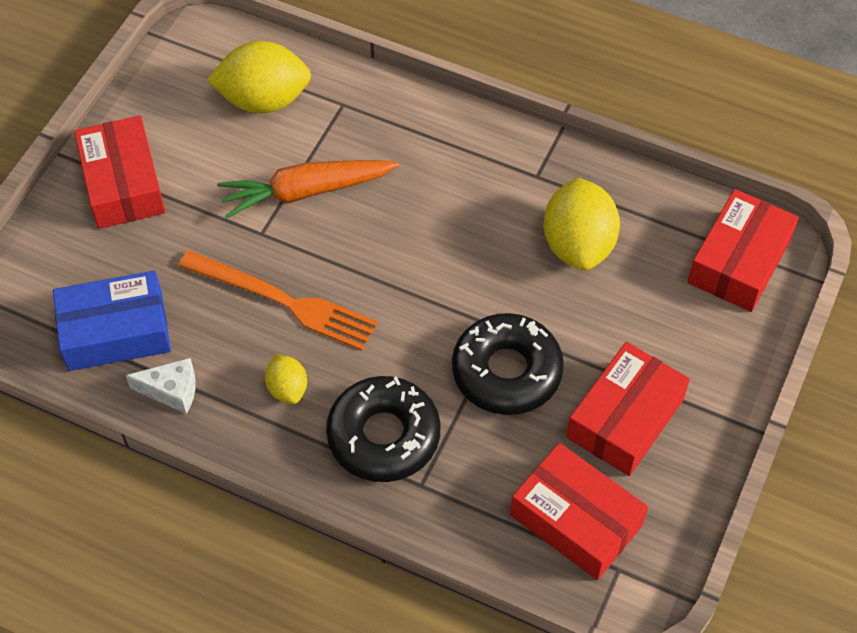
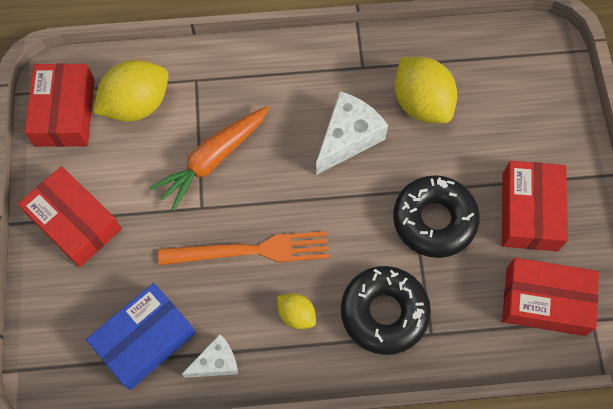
camera: 30 degrees left, 10 degrees up
red box [688,189,799,312] -> red box moved to [25,63,95,147]
none -> white cheese [316,91,388,175]

